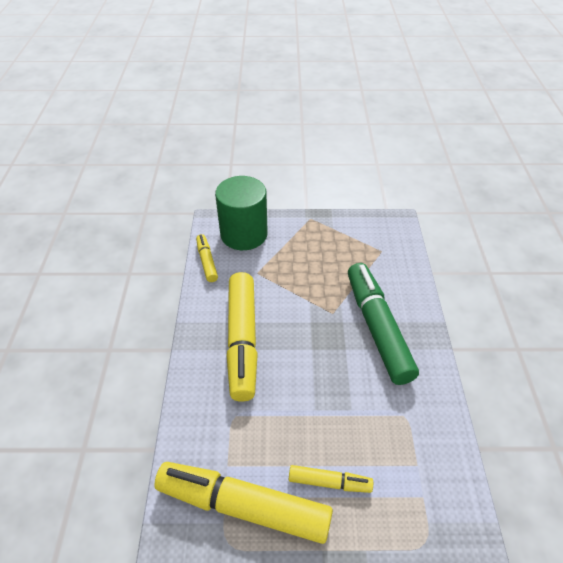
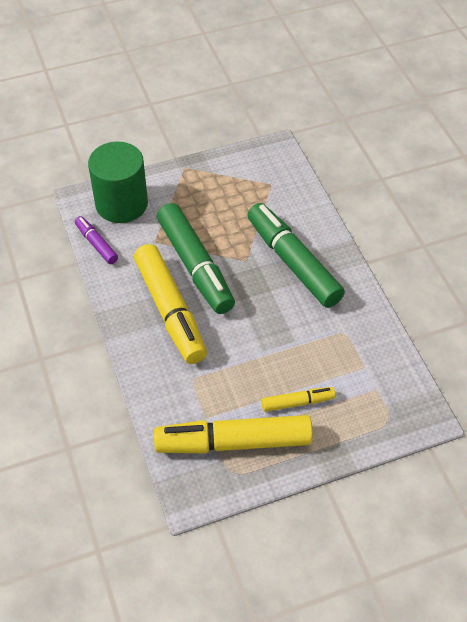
camera: 20 degrees left, 5 degrees up
yellow marker [196,234,218,282] -> purple marker [75,216,118,264]
none -> green marker [157,203,235,314]

